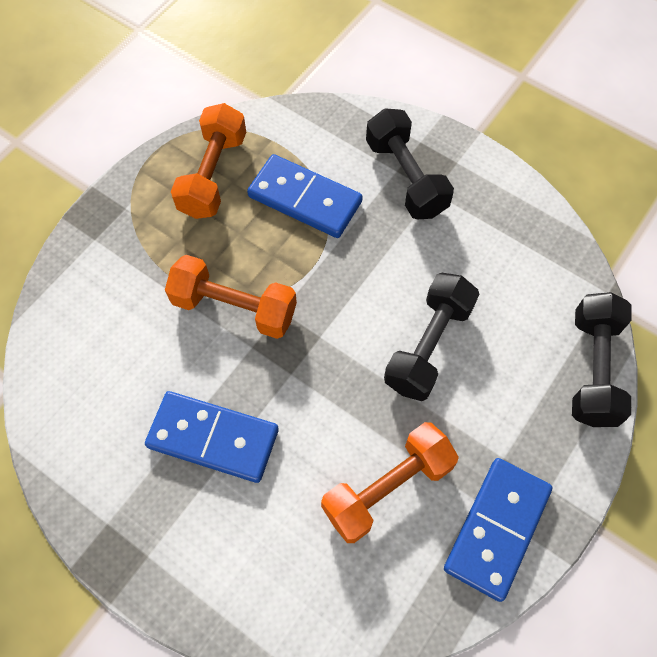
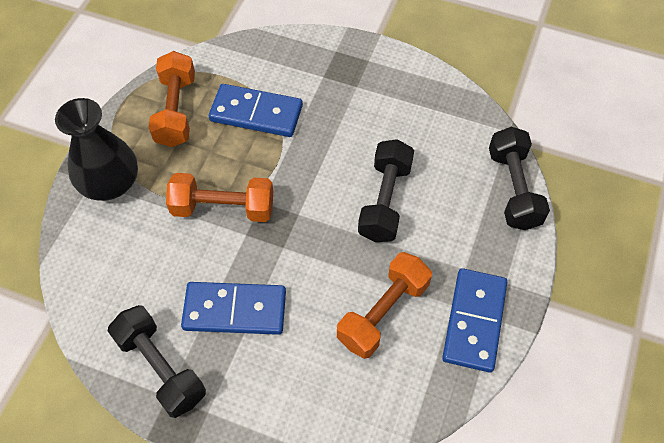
camera: 15 degrees left, 5 degrees down
black dumbbell [366,108,454,219] -> black dumbbell moved to [108,305,206,418]
none -> black vase [55,98,138,201]

